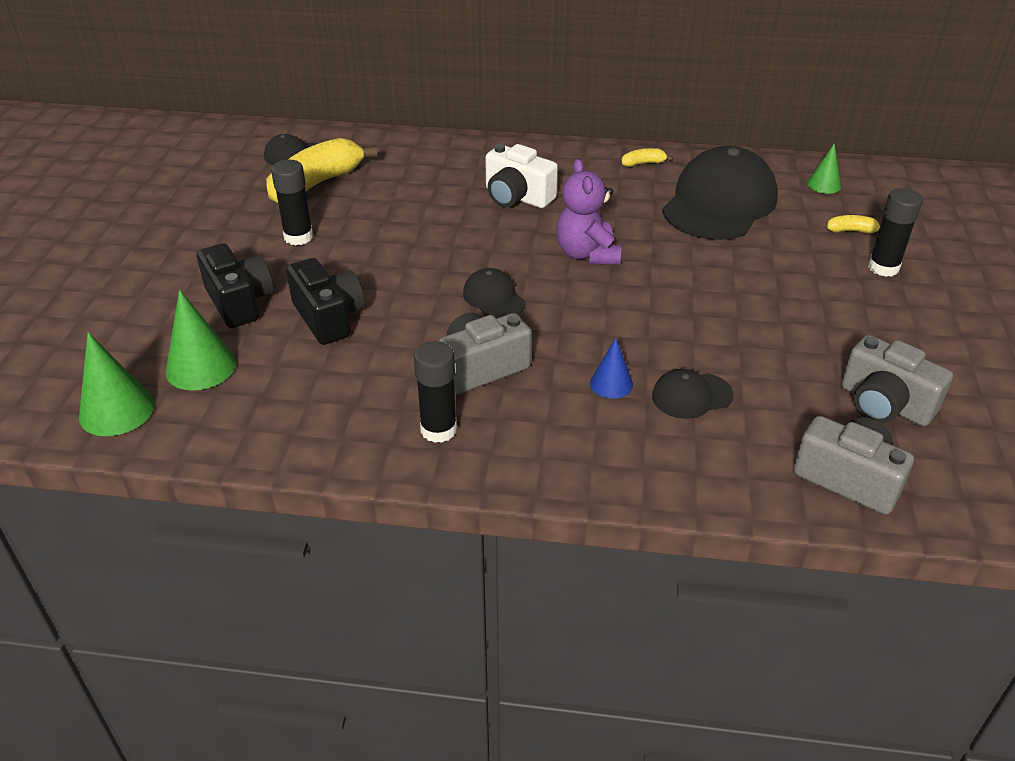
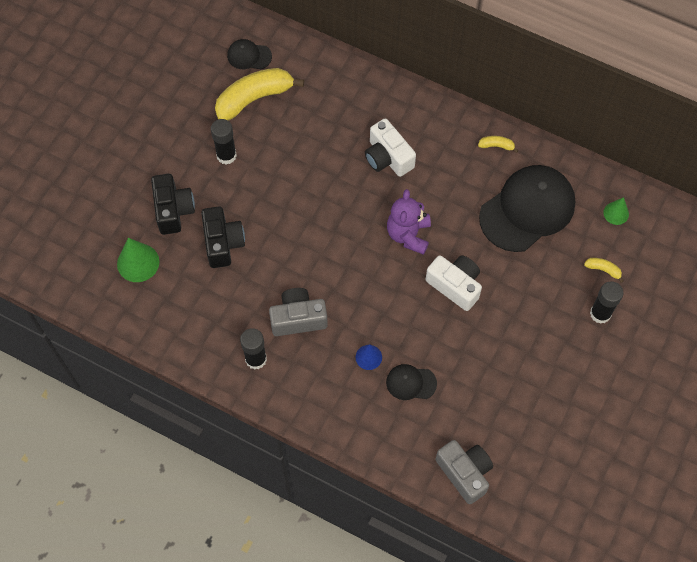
camera: 20 degrees right, 25 degrees up
green cone [79,332,155,436] -> none
black cap [463,268,526,318] -> none
grey camera [841,335,953,426] -> none
none -> white camera [426,256,482,311]

